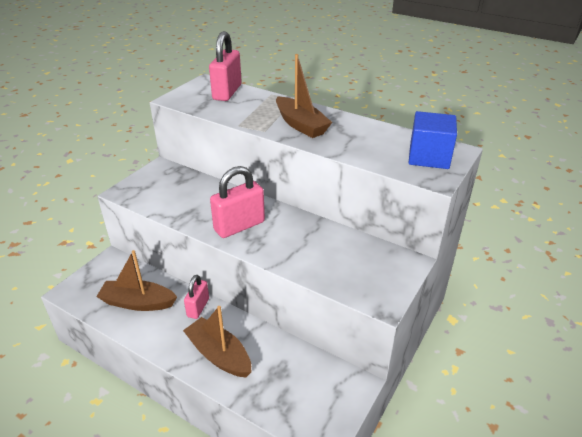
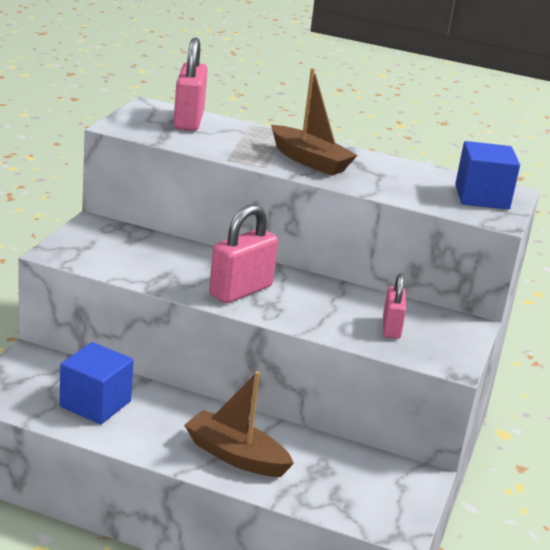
camera: 15 degrees left, 10 degrees down
brown boat [96,250,177,311] -> blue cube [59,342,134,424]
pink padlock [184,275,209,319] -> pink padlock moved to [383,274,406,339]

